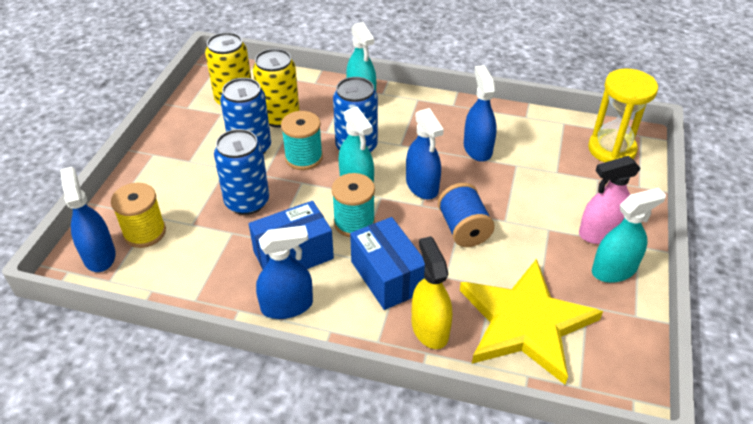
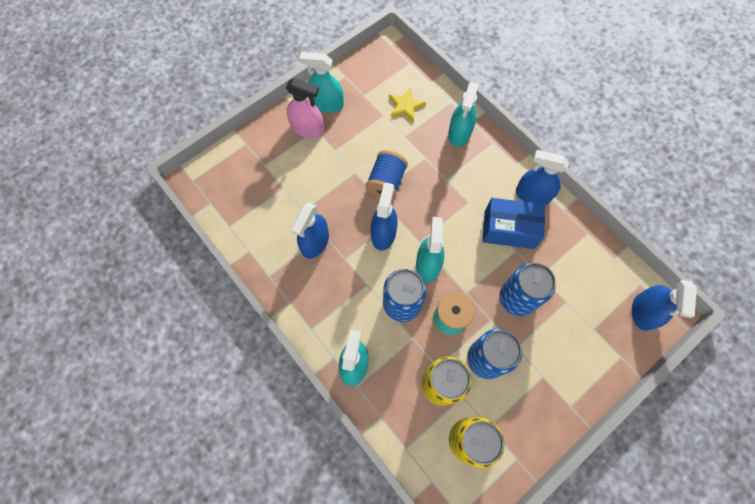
camera: 145 degrees left, 25 degrees up
yellow spool [111,183,166,248] -> none
turquoise spool [332,173,375,237] -> none
blue box [350,217,425,310] -> none
yellow spray bottle [412,236,452,349] -> turquoise spray bottle [448,82,479,147]
yellow star [460,259,603,384] -> yellow star [389,87,426,122], size x0.42
yellow hourglass [588,68,658,162] -> none

